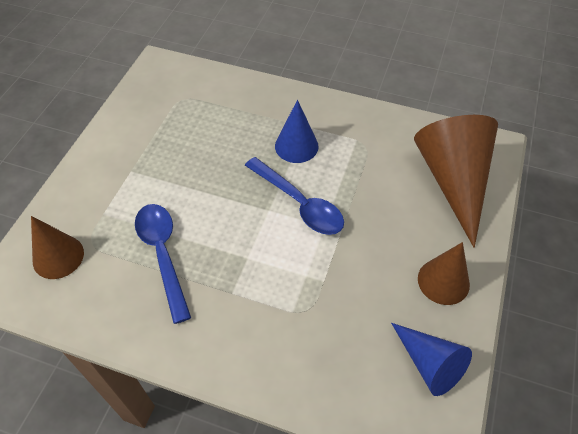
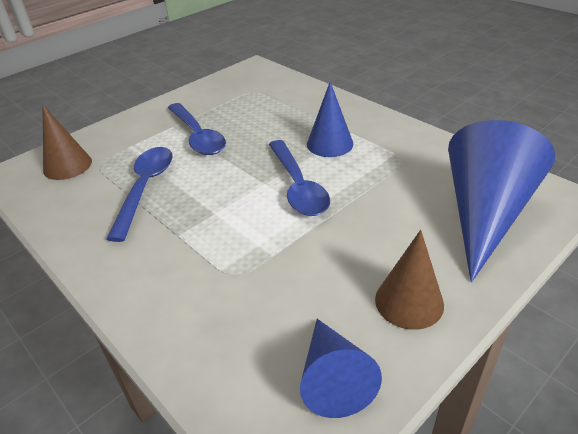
camera: 30 degrees right, 15 degrees down
brown cone [414,115,498,248] -> blue cone [448,120,555,282]
none -> blue spoon [168,103,226,155]

